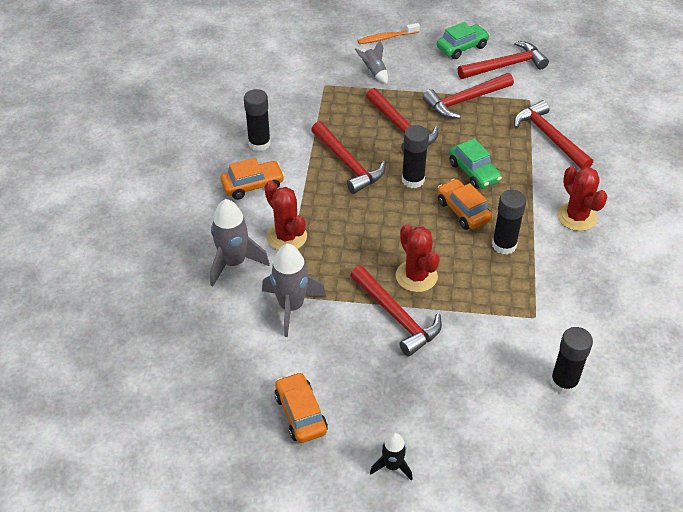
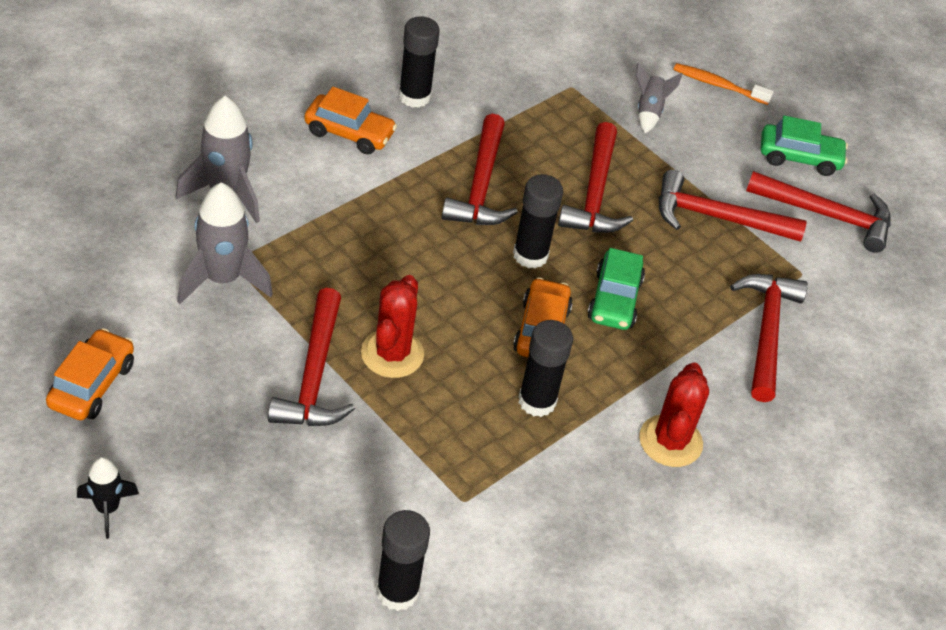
camera: 35 degrees right, 0 degrees up
red cactus [265,181,307,250] -> none

